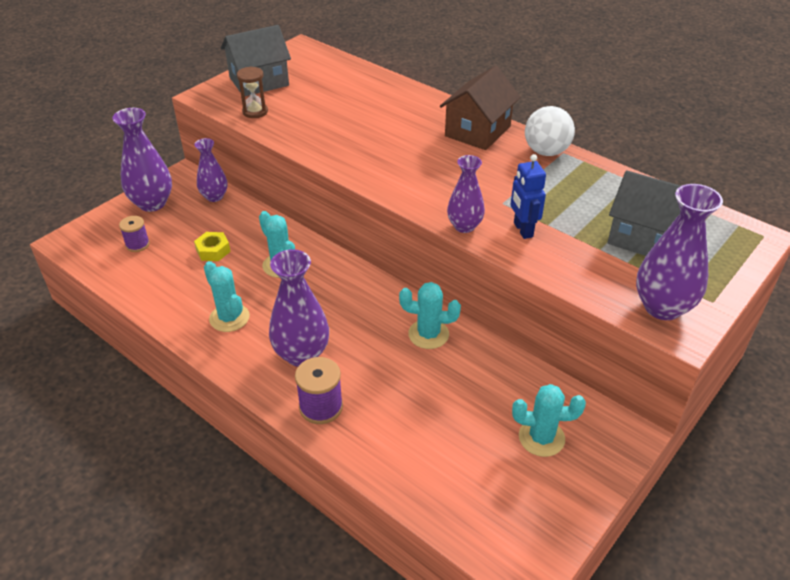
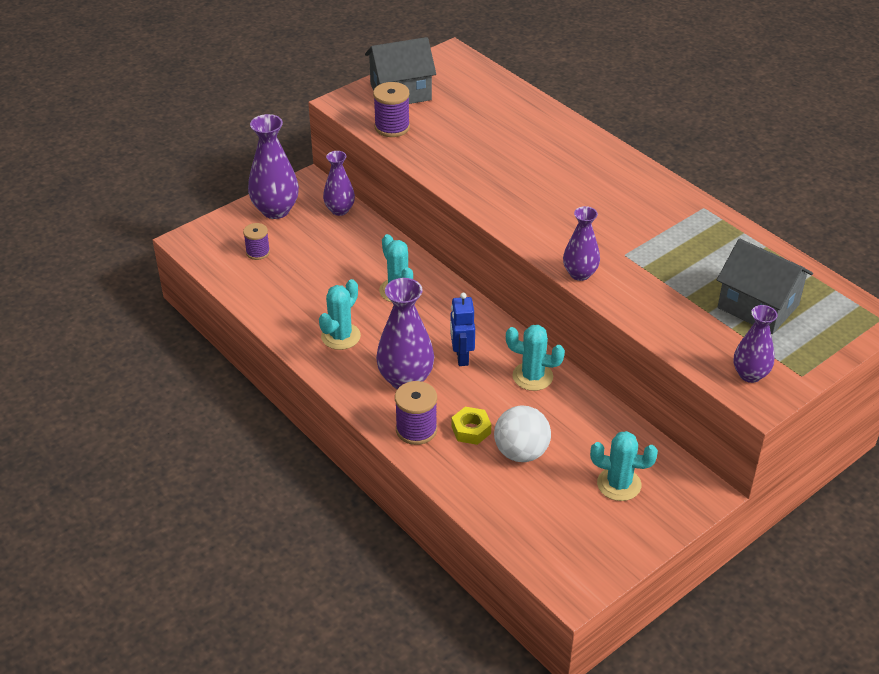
camera: 10 degrees right, 0 degrees up
yellow nut [194,232,231,261] -> yellow nut moved to [451,407,491,445]
turquoise cactus [204,261,250,332] -> turquoise cactus turned 60 degrees clockwise [319,279,361,350]
brown hourglass [237,66,268,118] -> purple spool [373,82,410,137]
brown house [440,66,521,150] -> none
blue robot [510,154,546,239] -> blue robot moved to [450,293,475,366]
white ball [525,106,575,156] -> white ball moved to [494,406,551,462]
purple vase [636,184,723,320] -> purple vase [734,305,777,383], size x0.63

